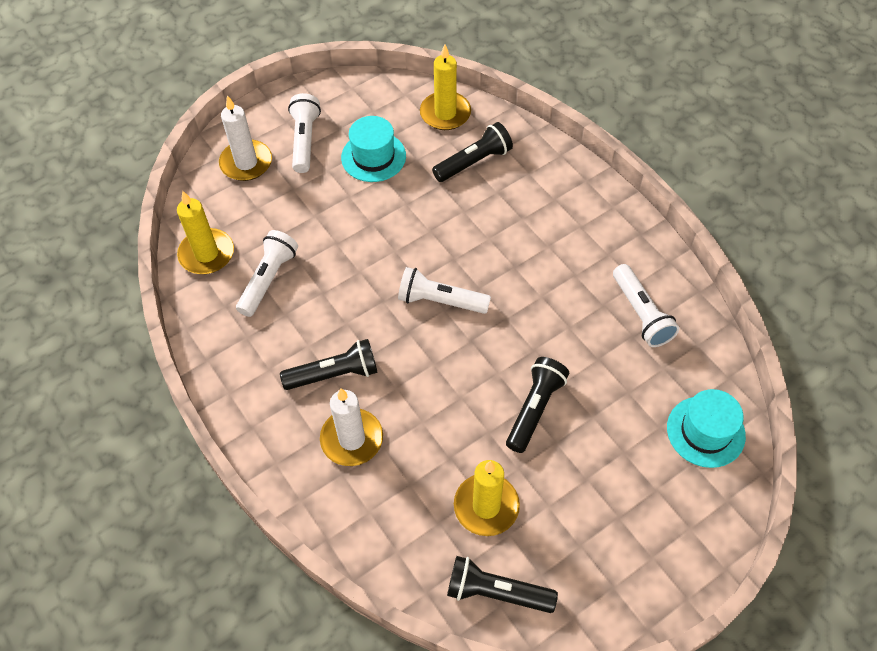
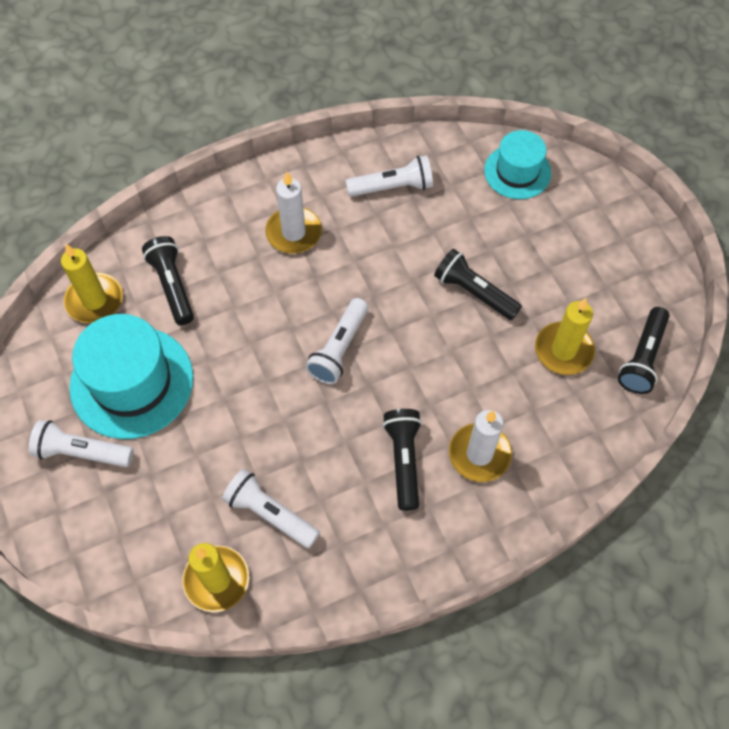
camera: 80 degrees left, 5 degrees up
white candle [219,95,272,181] -> white candle moved to [265,171,322,253]
turquoise hat [341,116,406,182] -> turquoise hat [69,314,193,439], size x1.65

